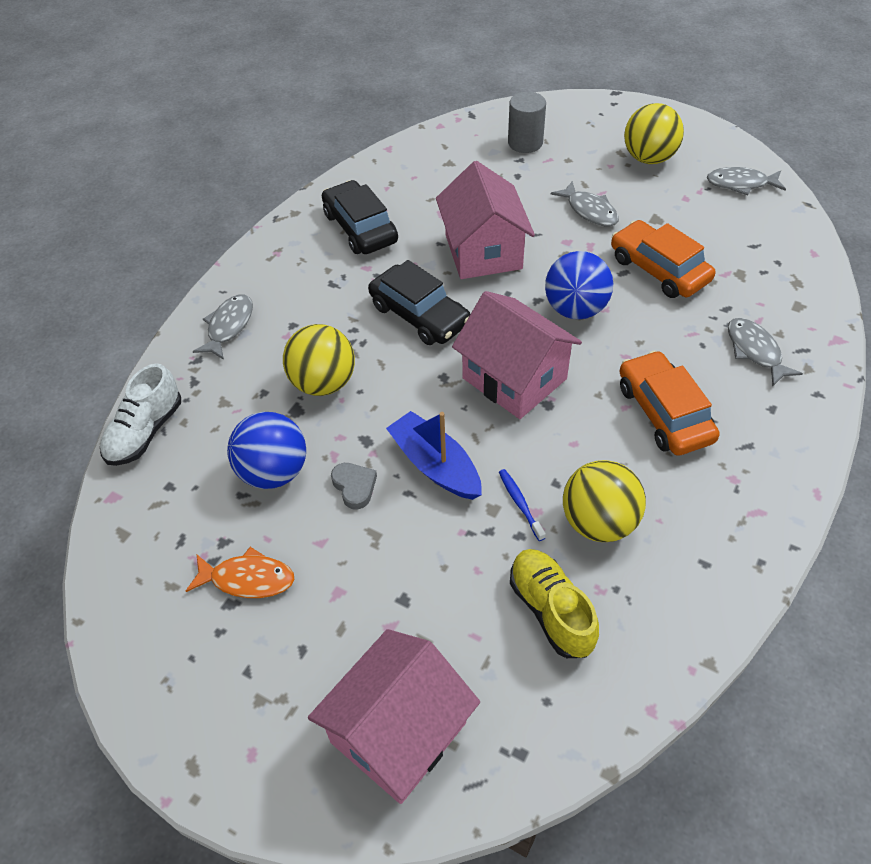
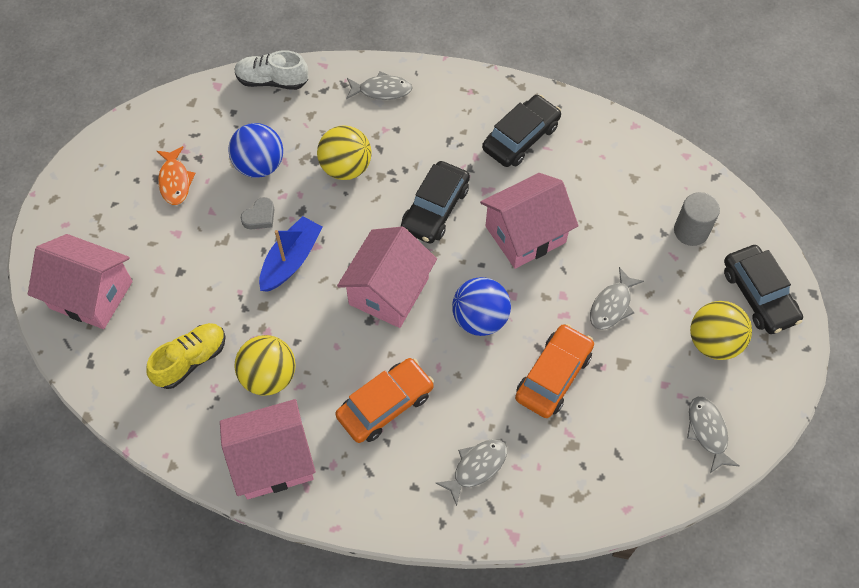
camera: 70 degrees right, 10 degrees up
blue toothbrush [499,469,546,541] -> none
none -> pink house [220,399,316,499]
none -> black car [724,245,803,334]

